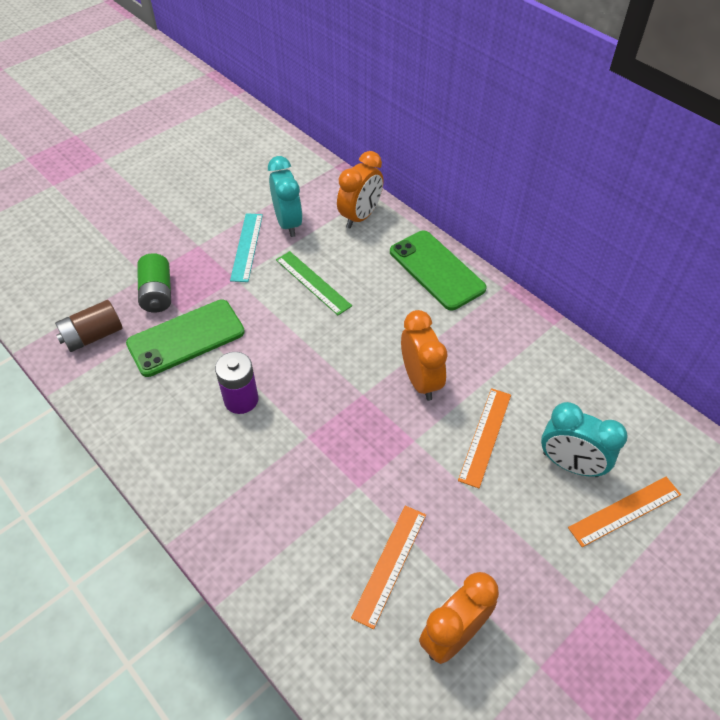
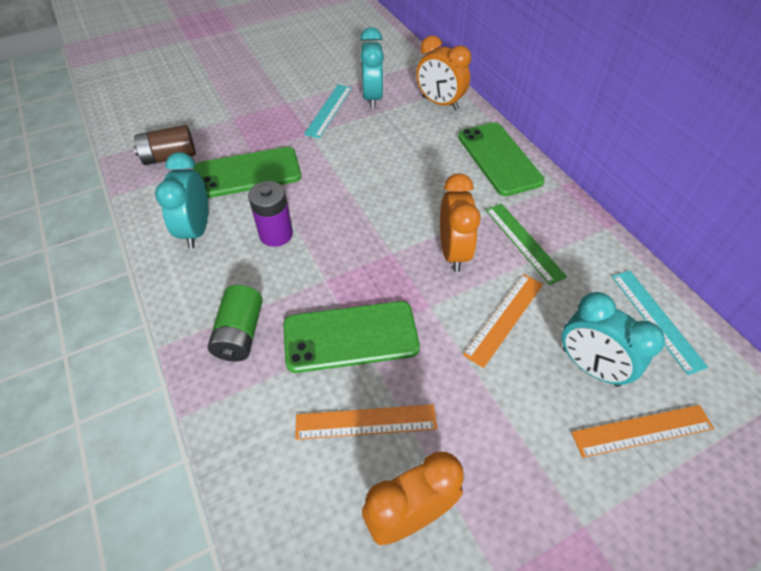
camera: 15 degrees right, 0 degrees up
green battery [137,253,171,313] -> green battery moved to [208,285,263,362]
green ruler [276,251,352,315] -> green ruler moved to [486,203,567,285]
orange clock [337,151,383,228] -> orange clock turned 75 degrees clockwise [416,35,471,110]
orange ruler [351,506,426,629] -> orange ruler turned 45 degrees clockwise [295,404,437,440]
none -> turquoise clock [155,152,208,249]
none -> green phone [283,301,420,373]
none -> turquoise ruler [612,271,708,375]

